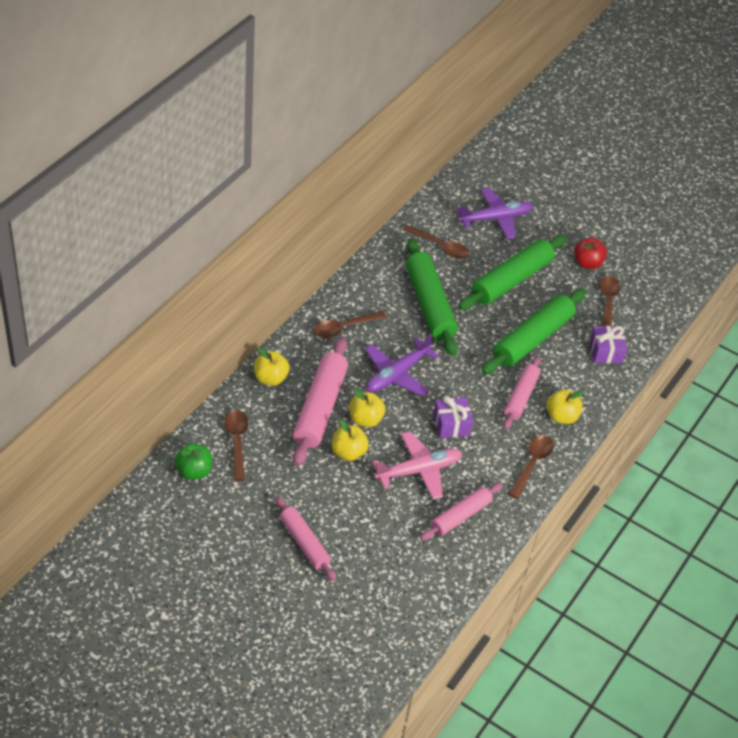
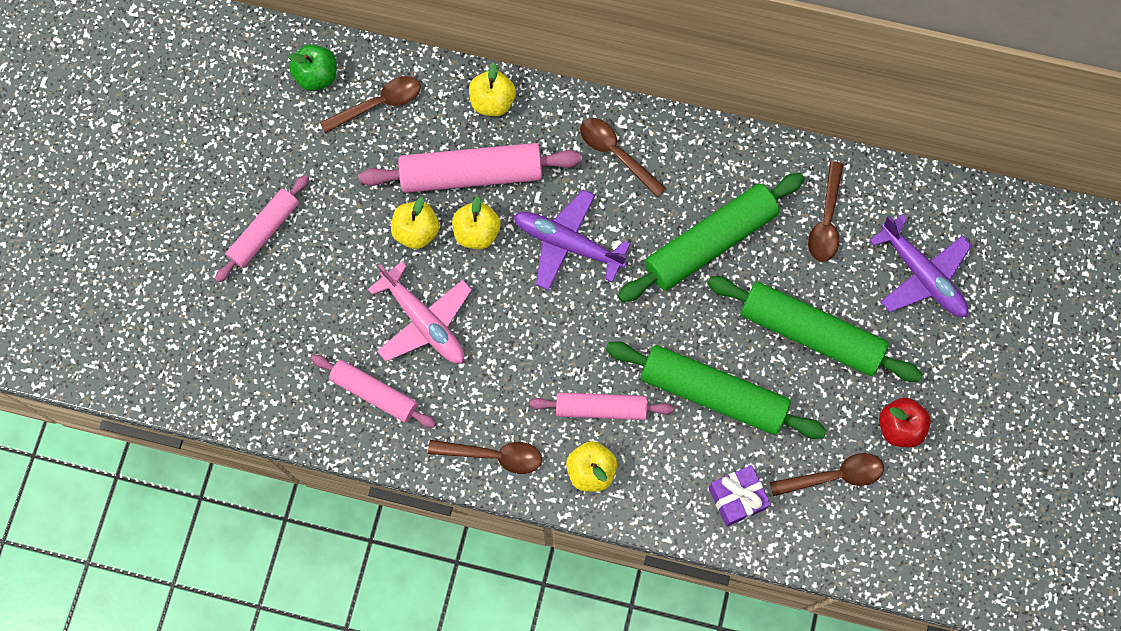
camera: 75 degrees right, 25 degrees up
purple gift [433,396,473,438] -> none

